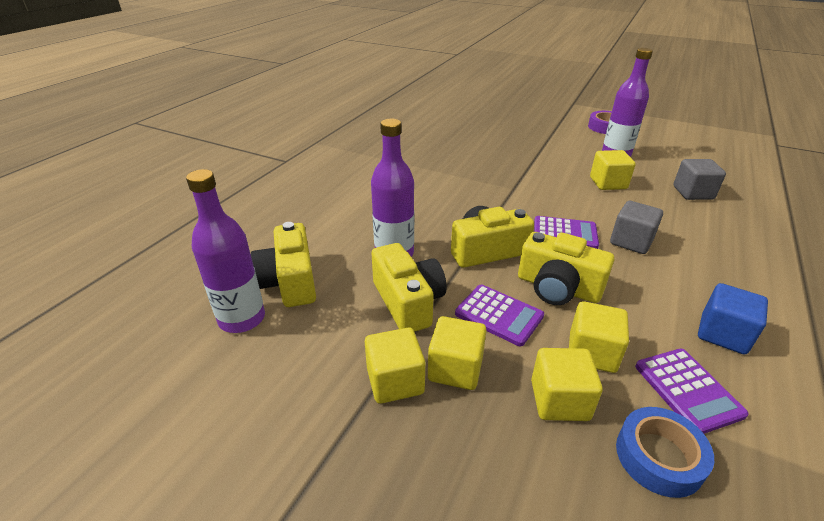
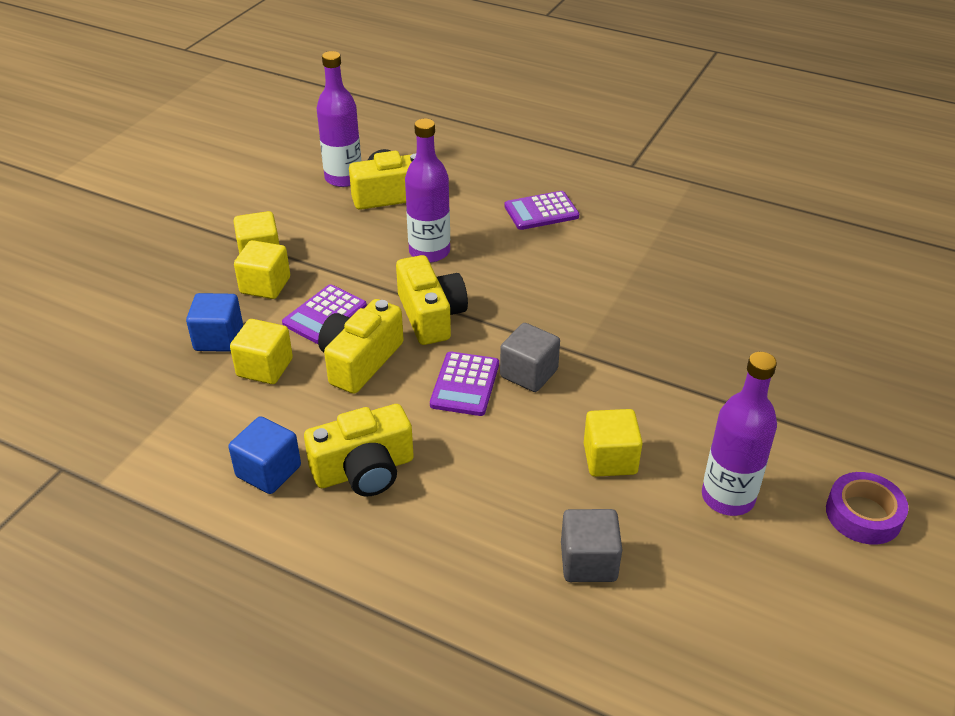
camera: 90 degrees right, 5 degrees up
yellow camera [371,243,447,332] -> yellow camera moved to [304,404,414,496]
yellow cube [531,348,603,421] -> blue cube [186,293,243,352]
grey cube [610,201,663,254] -> grey cube moved to [500,323,560,392]
blue tape [616,407,714,498] -> none
purple calculator [635,349,749,434] -> purple calculator moved to [505,191,579,230]

